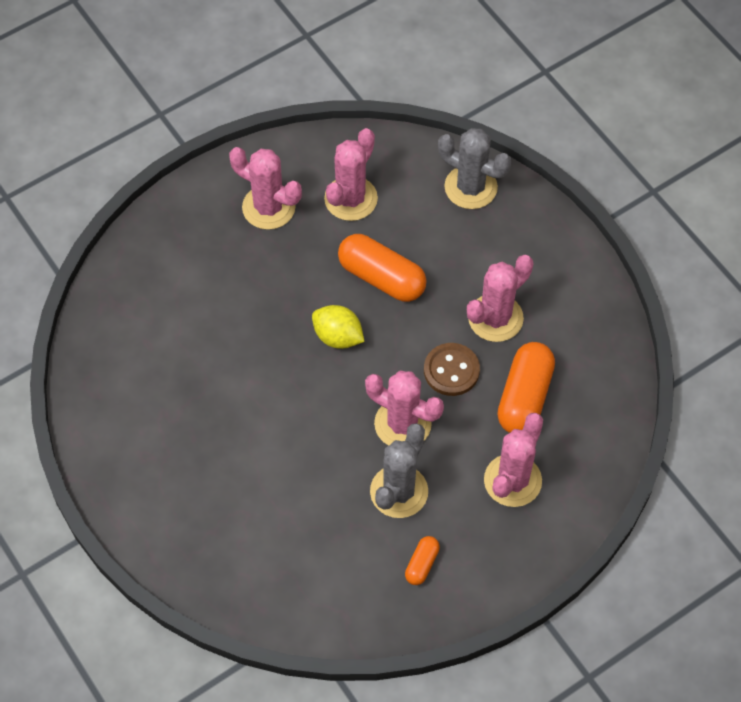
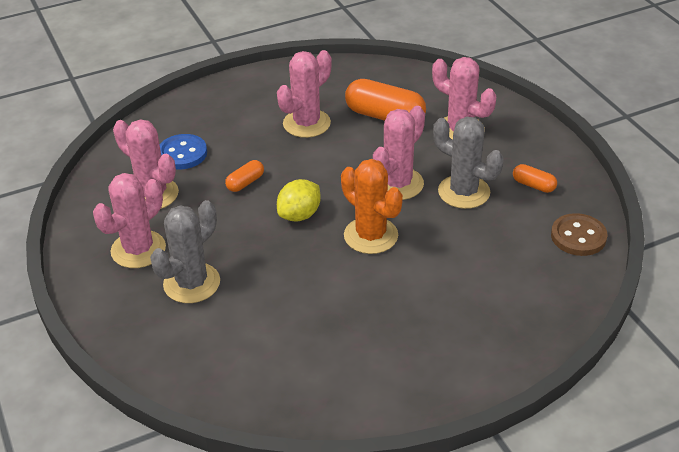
camera: 80 degrees left, 20 degrees down
orange capsule [338,234,426,302] -> orange capsule [225,160,264,192], size x0.50
brown button [424,343,480,396] -> brown button moved to [551,213,607,256]
grey cactus [438,128,511,209] -> grey cactus moved to [150,200,220,303]
pink cactus [467,255,533,342] -> pink cactus turned 75 degrees clockwise [277,50,332,138]
none -> blue button [160,134,207,169]
none -> orange cactus [341,159,403,254]

